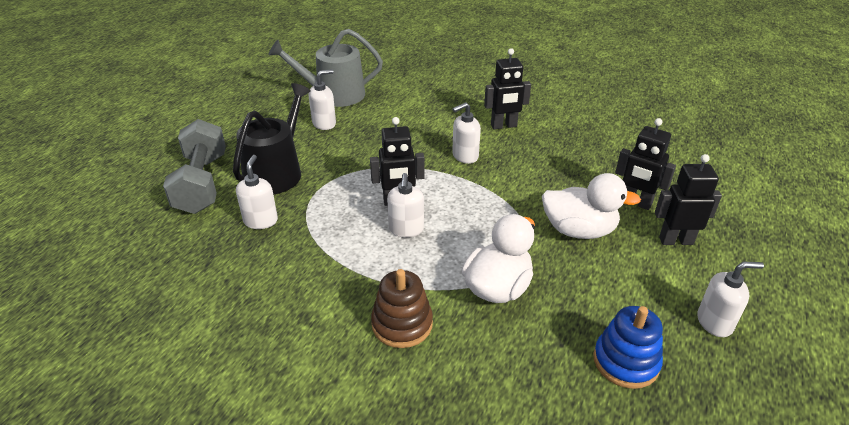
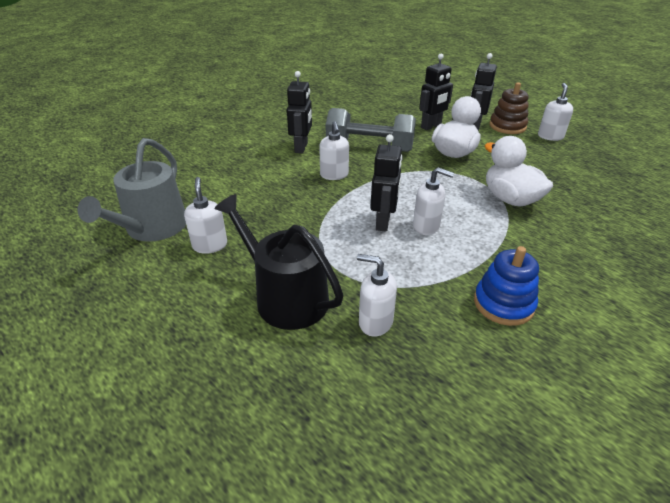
camera: 70 degrees left, 0 degrees up
grey dumbbell [163,119,226,214] -> grey dumbbell moved to [326,108,416,152]
brown stacking toy [371,269,433,348] -> brown stacking toy moved to [490,82,529,134]
blue stacking toy [593,306,663,389] -> blue stacking toy moved to [474,246,539,326]

